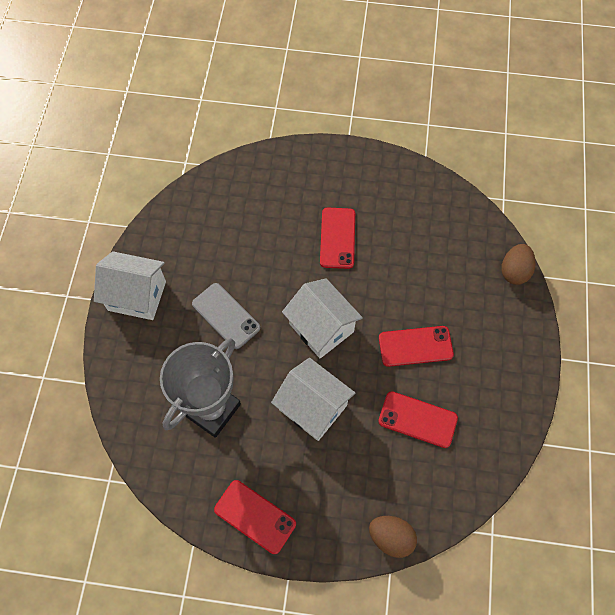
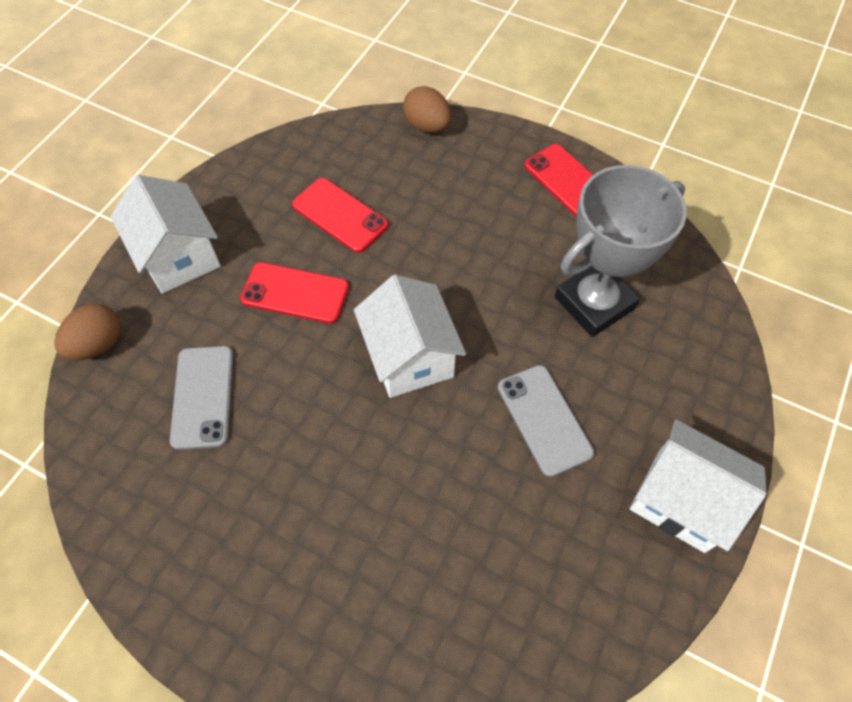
camera: 160 degrees left, 5 degrees down
white house [271,358,355,441] -> white house moved to [111,175,221,294]
red phone [320,208,355,269] -> none
none -> grey phone [170,346,233,450]

